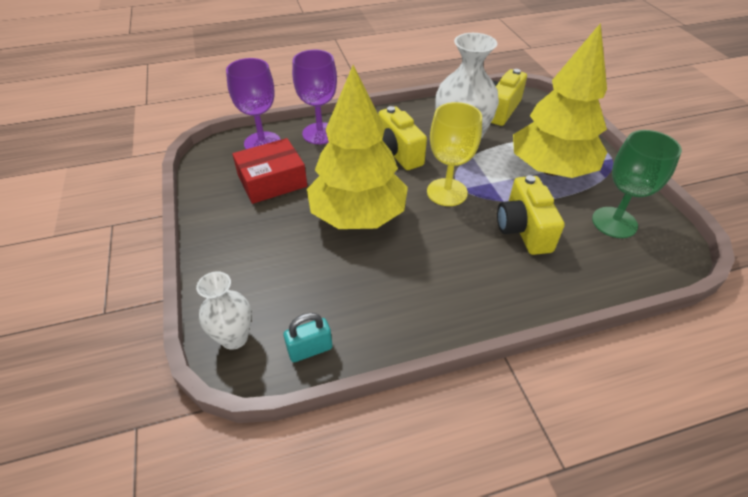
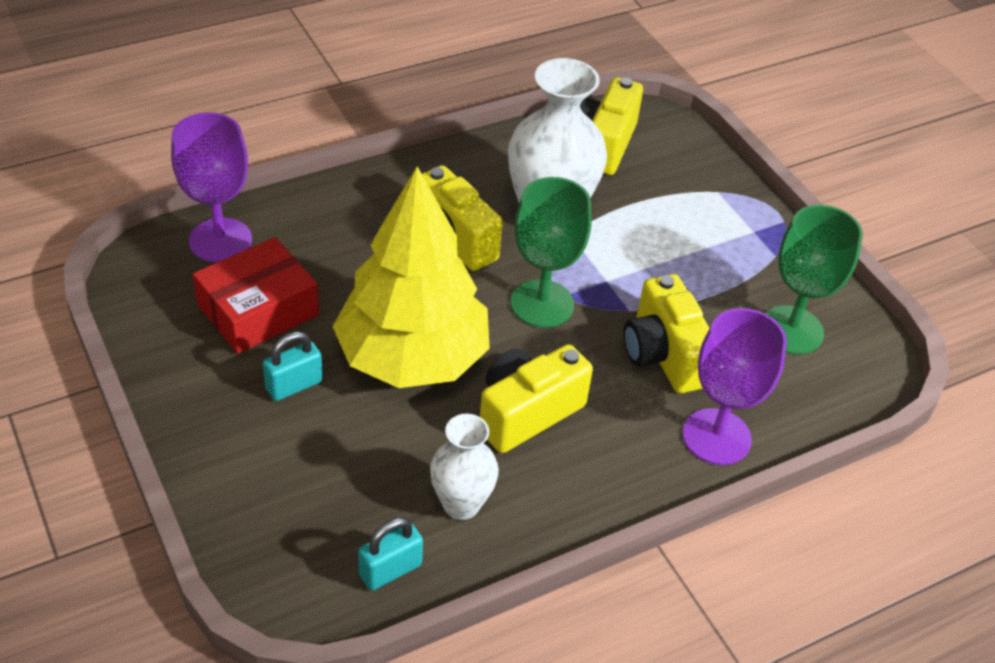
camera: 15 degrees left, 0 degrees up
white vase [196,271,252,350] -> white vase moved to [430,414,499,520]
purple goblet [292,50,337,144] -> purple goblet moved to [682,308,787,465]
yellow goblet [427,102,482,206] -> green goblet [511,177,592,328]
yellow tree [513,23,607,178] -> none
none -> turquoise padlock [263,331,323,401]
none -> yellow camera [480,344,593,453]

